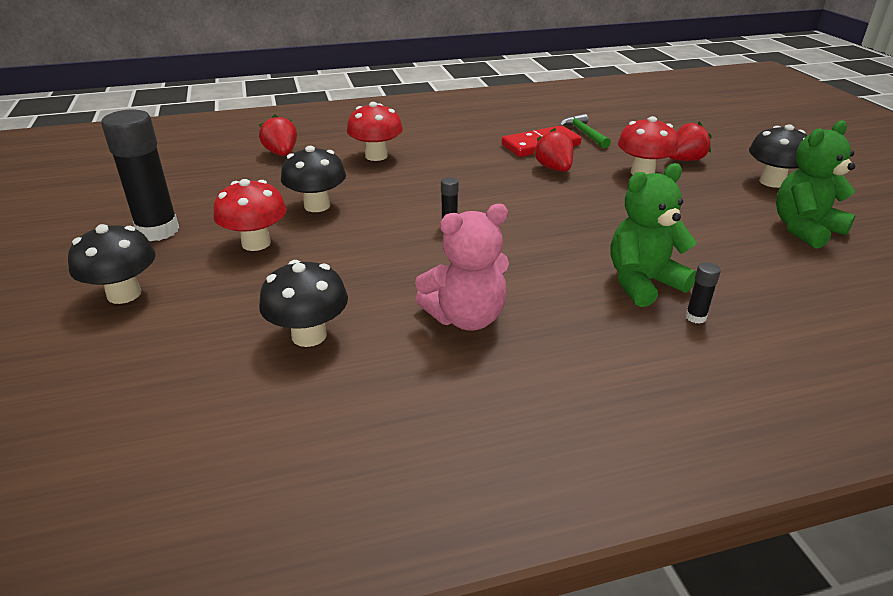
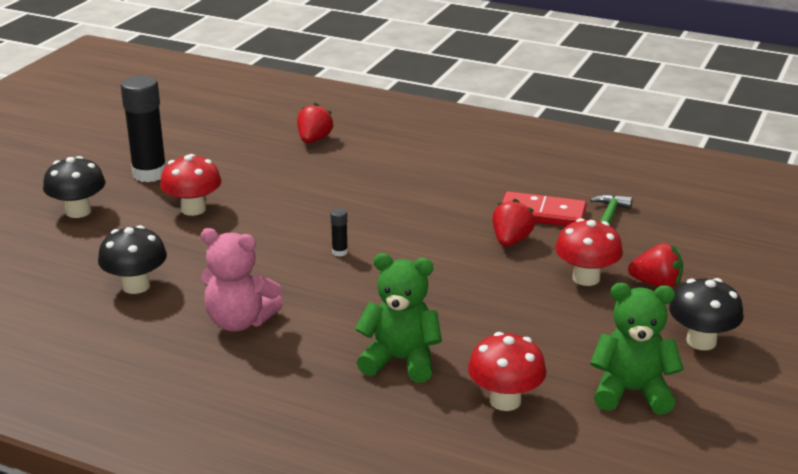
camera: 40 degrees right, 5 degrees down
black mushroom [281,146,346,212] -> none
red mushroom [347,102,403,161] -> red mushroom moved to [468,332,546,411]
black glue stick [685,262,721,324] -> none

